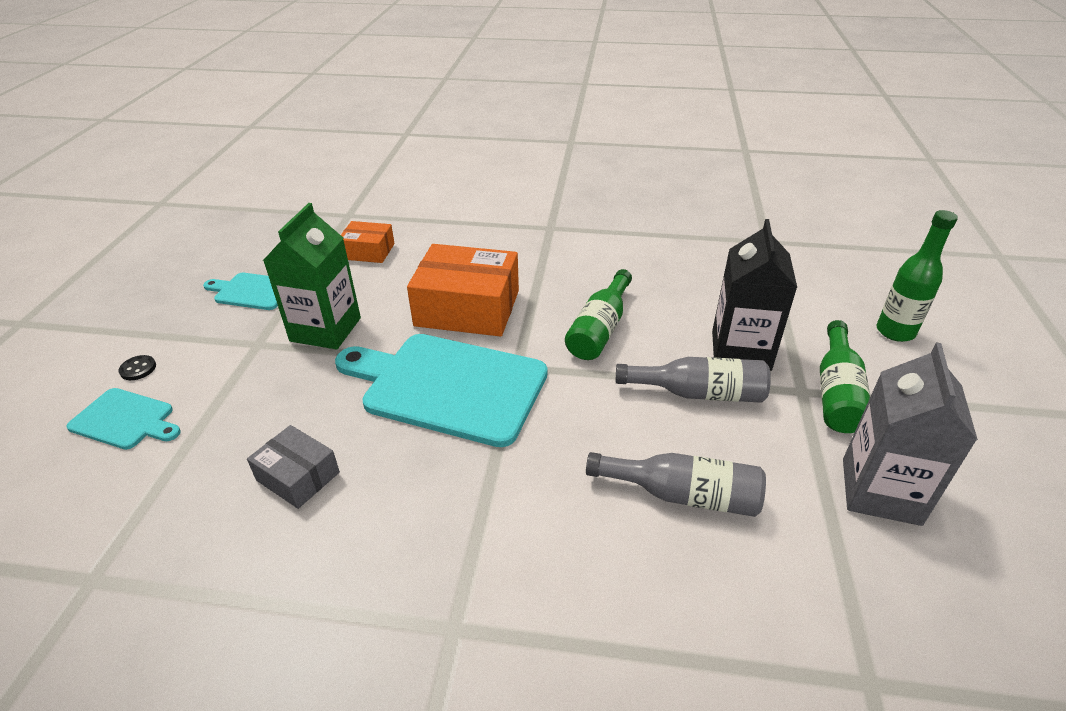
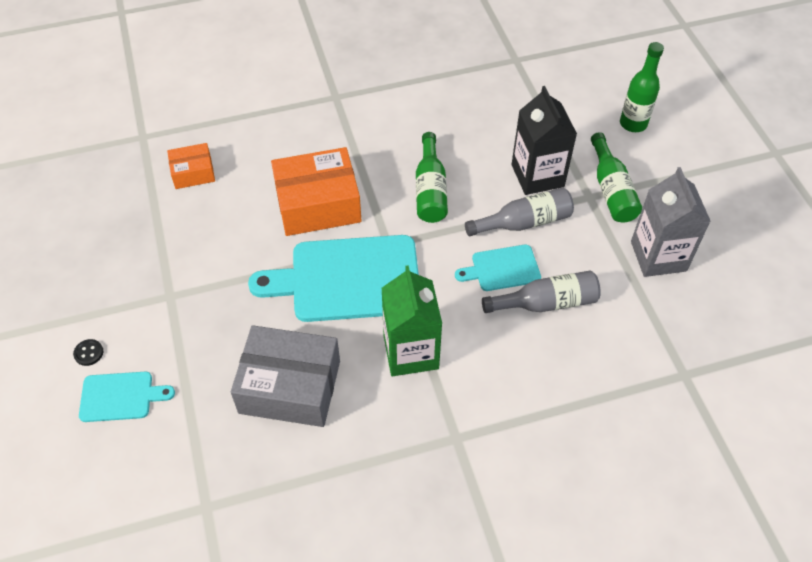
camera: 25 degrees left, 15 degrees up
turquoise cutting board [203,273,278,310] -> turquoise cutting board moved to [455,245,541,291]
grey box [247,425,340,509] -> grey box [231,325,340,427], size x1.86
green carton [263,203,361,349] -> green carton moved to [381,265,442,376]

